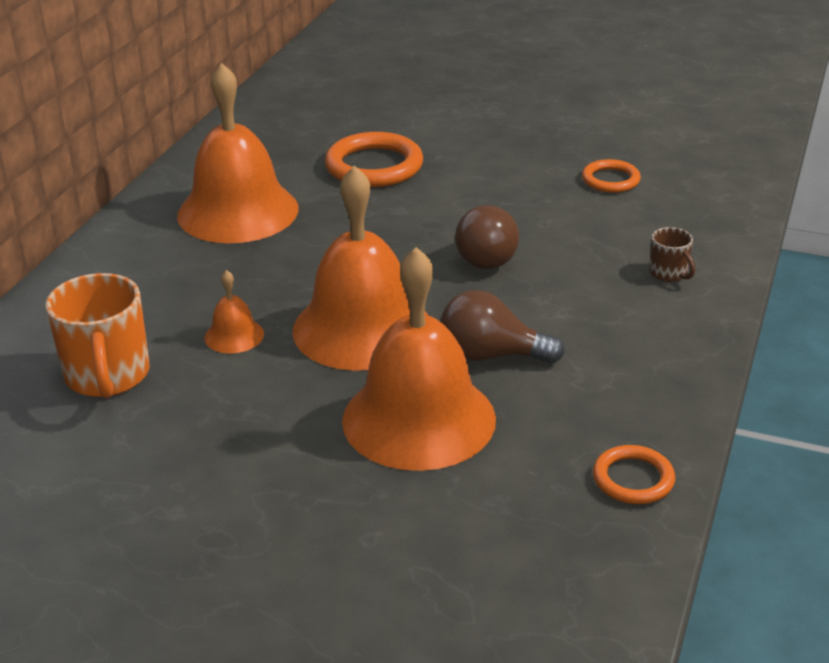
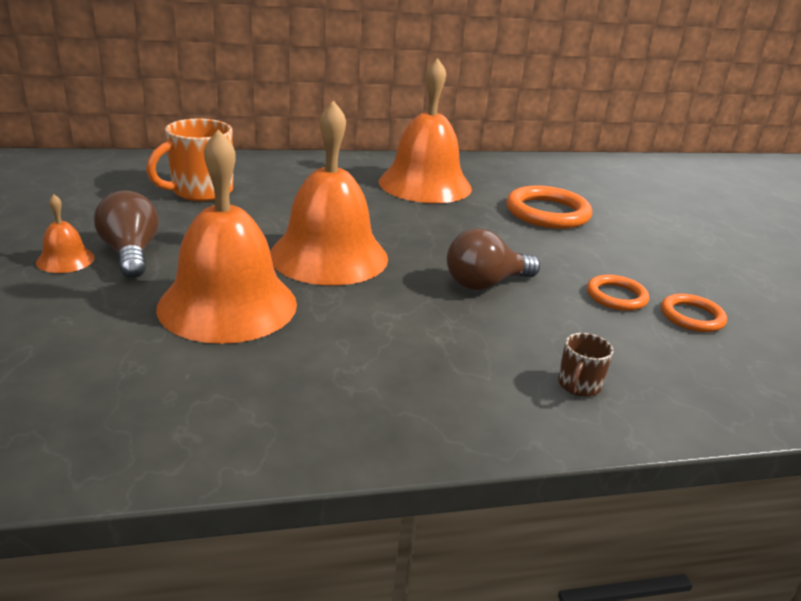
camera: 55 degrees right, 5 degrees down
orange bell [204,270,264,354] -> orange bell moved to [36,194,95,273]
brown light bulb [441,290,565,363] -> brown light bulb moved to [94,190,159,278]
orange ring [593,445,675,504] -> orange ring moved to [587,275,649,311]

